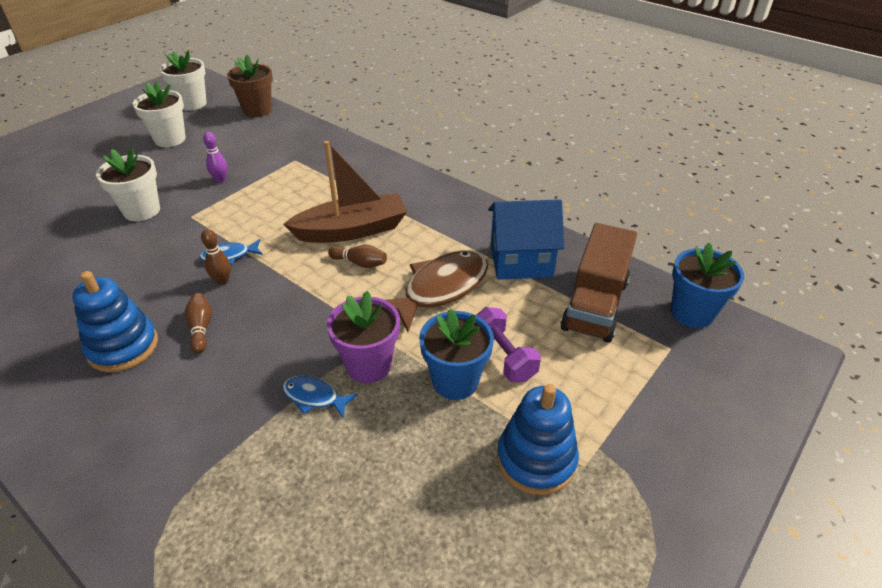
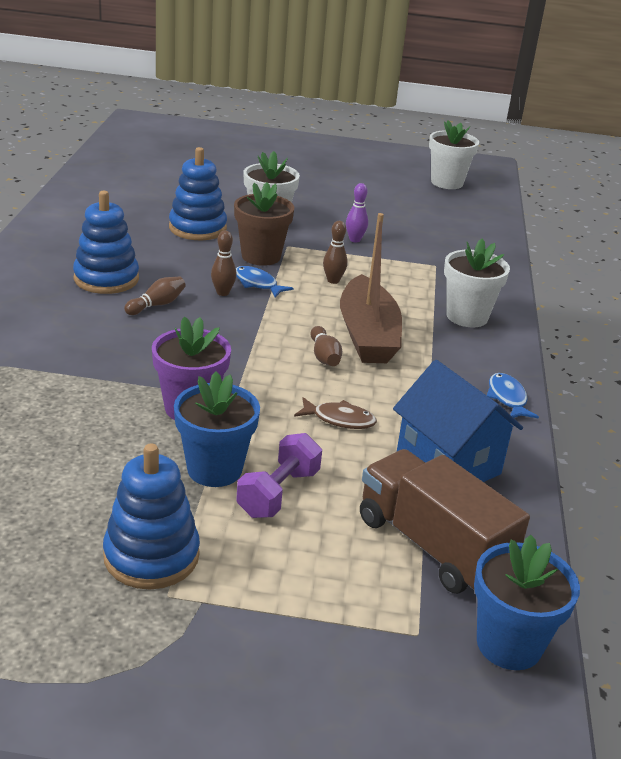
camera: 55 degrees right, 10 degrees down
white flower pot [133,81,186,147] -> white flower pot moved to [444,239,510,327]
brown flower pot [227,55,273,117] -> brown flower pot moved to [234,182,294,266]
blue fish [282,375,358,418] -> blue fish moved to [487,373,539,418]
brown boat [283,141,407,243] -> brown boat turned 45 degrees clockwise [340,213,402,363]
brown fish [386,250,488,332] -> brown fish [294,397,377,429], size x0.51
brown truck [561,223,637,343] -> brown truck turned 60 degrees clockwise [360,449,530,594]
none -> blue stacking toy [169,147,227,240]
none -> brown bowling pin [323,221,348,284]

